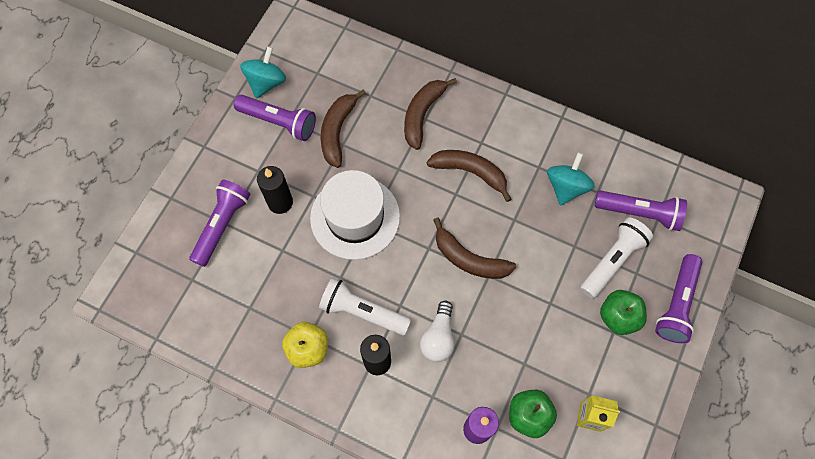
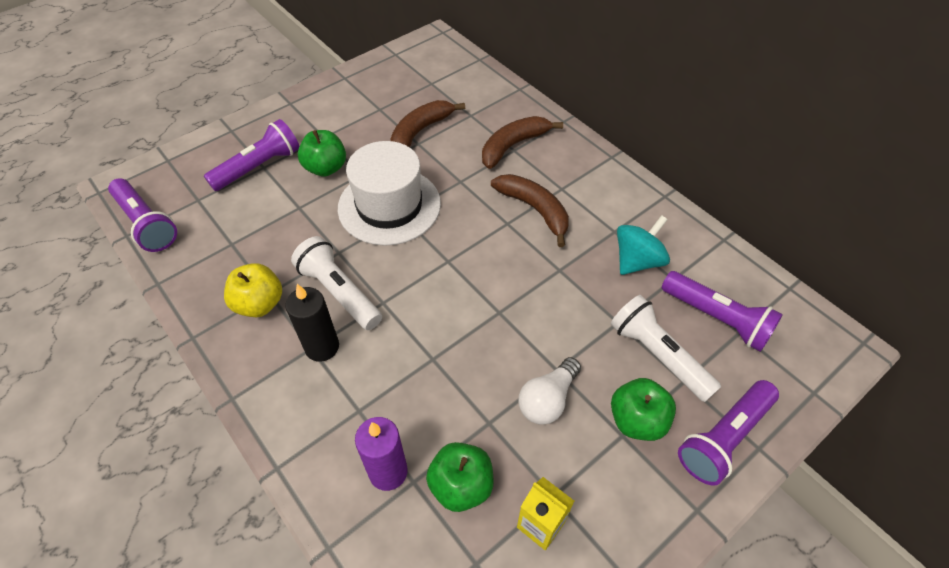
camera: 25 degrees right, 15 degrees down
purple flashlight [234,95,316,141] -> purple flashlight moved to [108,178,177,252]
turquoise spinning top [240,46,286,98] -> none
black candle [257,166,293,214] -> green apple [298,130,346,177]
white light bulb [420,301,454,362] -> white light bulb moved to [518,357,581,425]
brown banana [433,217,516,279] -> none
white flashlight [580,217,653,299] -> white flashlight turned 105 degrees counterclockwise [611,295,721,402]

